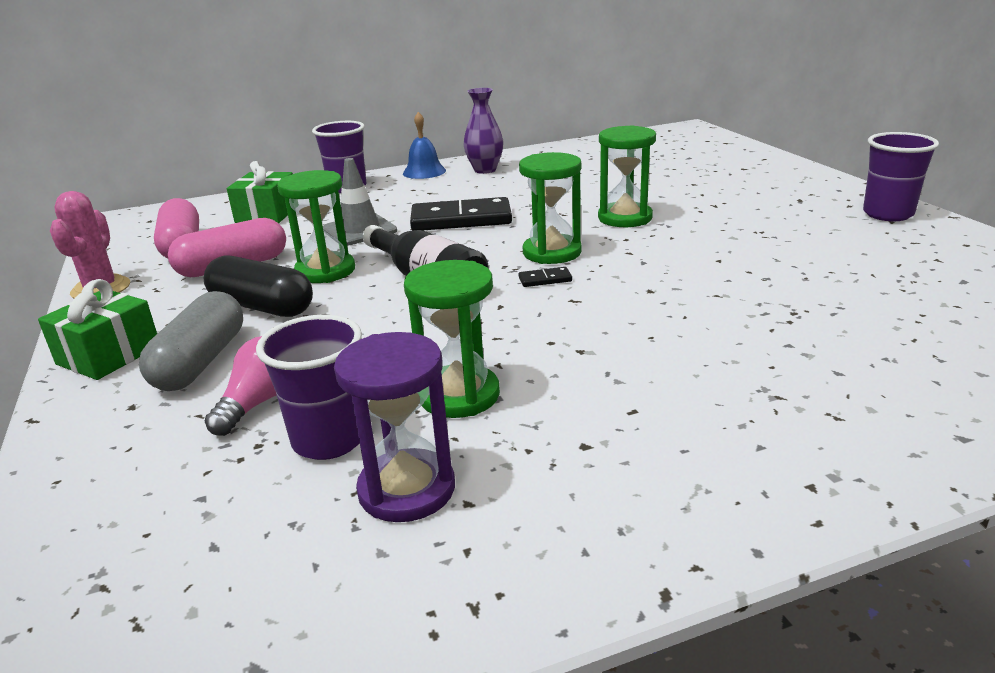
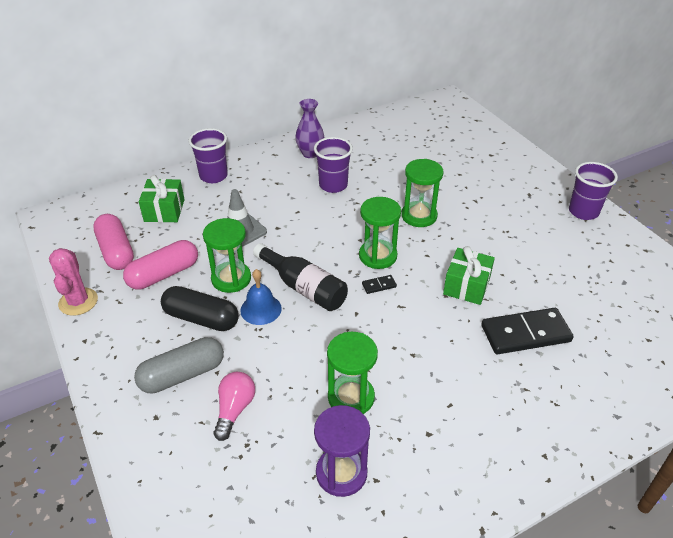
camera: 10 degrees left, 15 degrees up
green gift [38,279,157,380] -> green gift moved to [443,246,495,305]
grey capsule [139,291,243,391] -> grey capsule turned 60 degrees clockwise [134,337,224,393]
purple cup [256,315,362,460] -> purple cup moved to [314,137,353,193]
blue bell [403,112,446,179] -> blue bell moved to [240,269,282,325]
black domino [410,197,512,230] -> black domino moved to [481,308,574,354]

